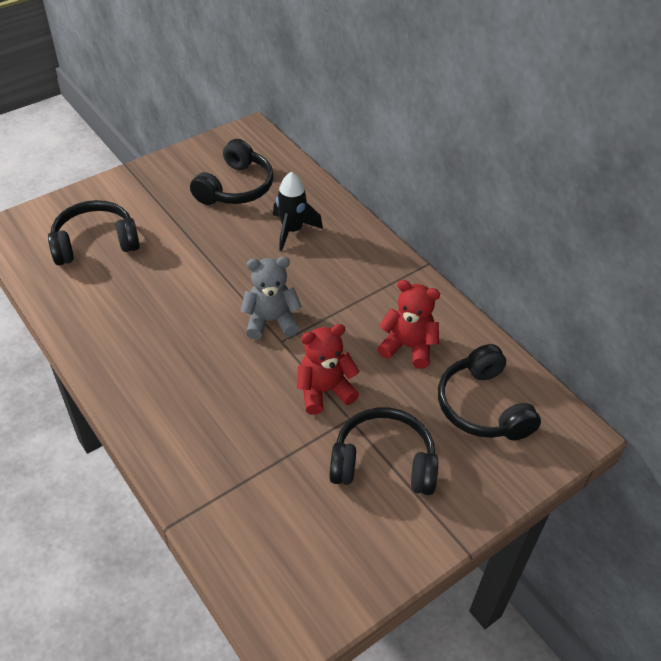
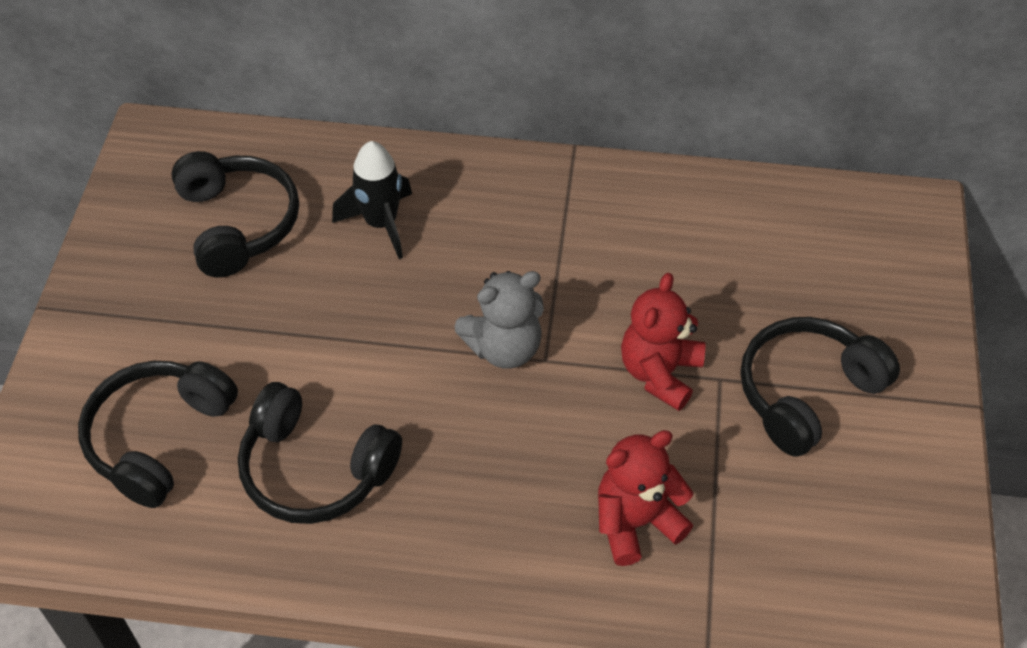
camera: 45 degrees left, 5 degrees up
grey teddy bear [240,257,302,340] -> grey teddy bear turned 150 degrees counterclockwise [455,271,544,369]
red teddy bear [377,280,440,369] -> red teddy bear moved to [598,430,693,566]
black headphones [438,344,541,440] -> black headphones moved to [238,382,402,524]

